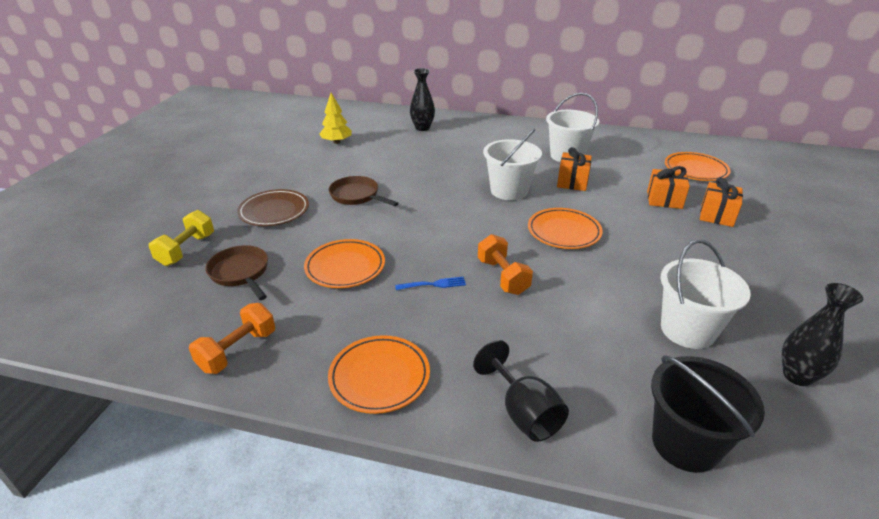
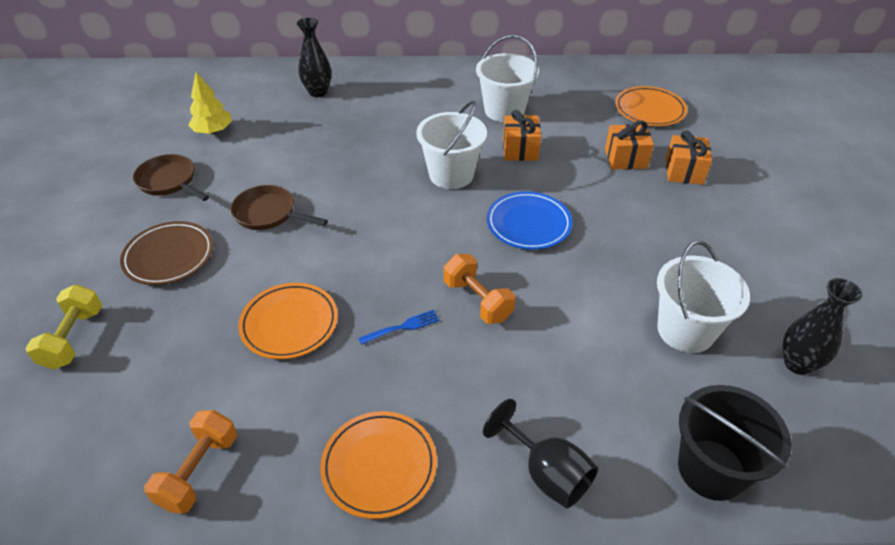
camera: 15 degrees left, 10 degrees up
brown pan [205,245,268,300] -> brown pan moved to [133,154,209,201]
orange plate [528,208,603,249] -> blue plate [487,191,572,250]

